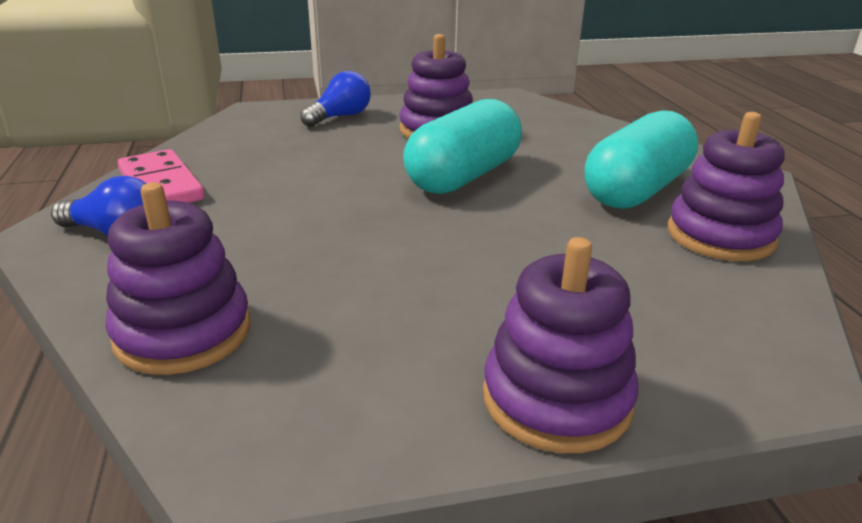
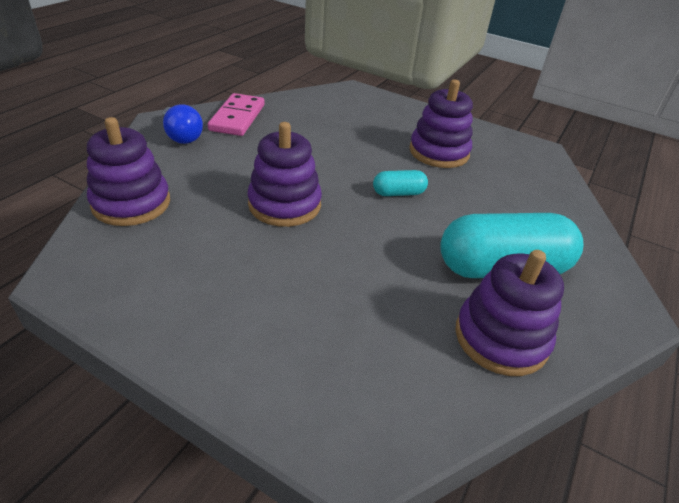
camera: 40 degrees right, 10 degrees up
blue light bulb [300,71,371,127] -> none
turquoise capsule [403,99,522,194] -> turquoise capsule [373,170,428,196], size x0.47
purple stacking toy [483,237,638,453] -> purple stacking toy moved to [248,122,322,227]

